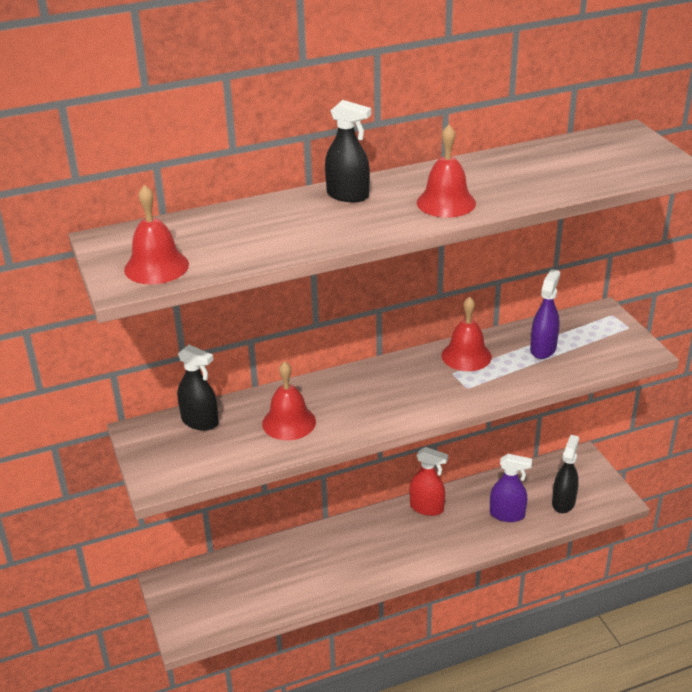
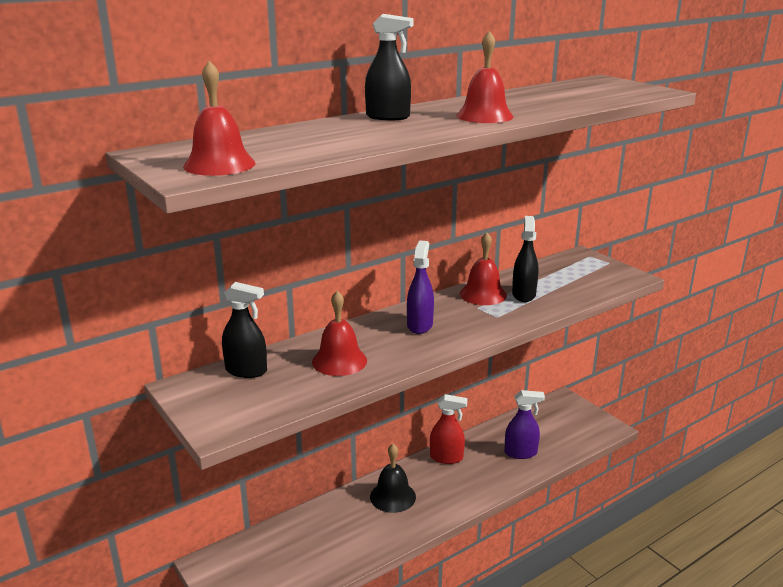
camera: 15 degrees left, 10 degrees down
purple spray bottle [530,269,560,359] -> purple spray bottle moved to [407,240,434,334]
black spray bottle [552,435,579,513] -> black spray bottle moved to [512,216,539,302]
none -> black bell [370,444,416,513]

